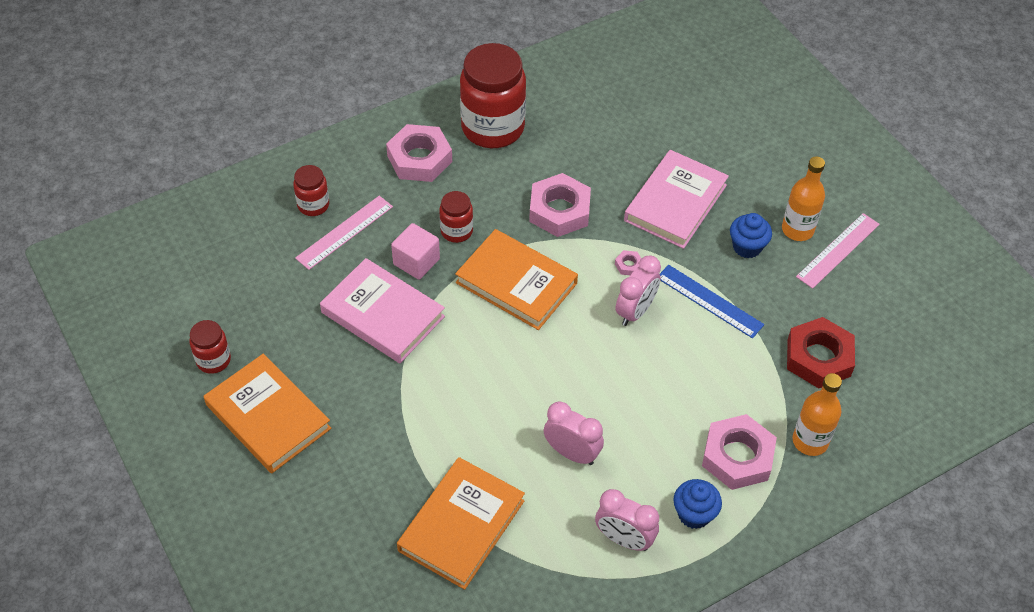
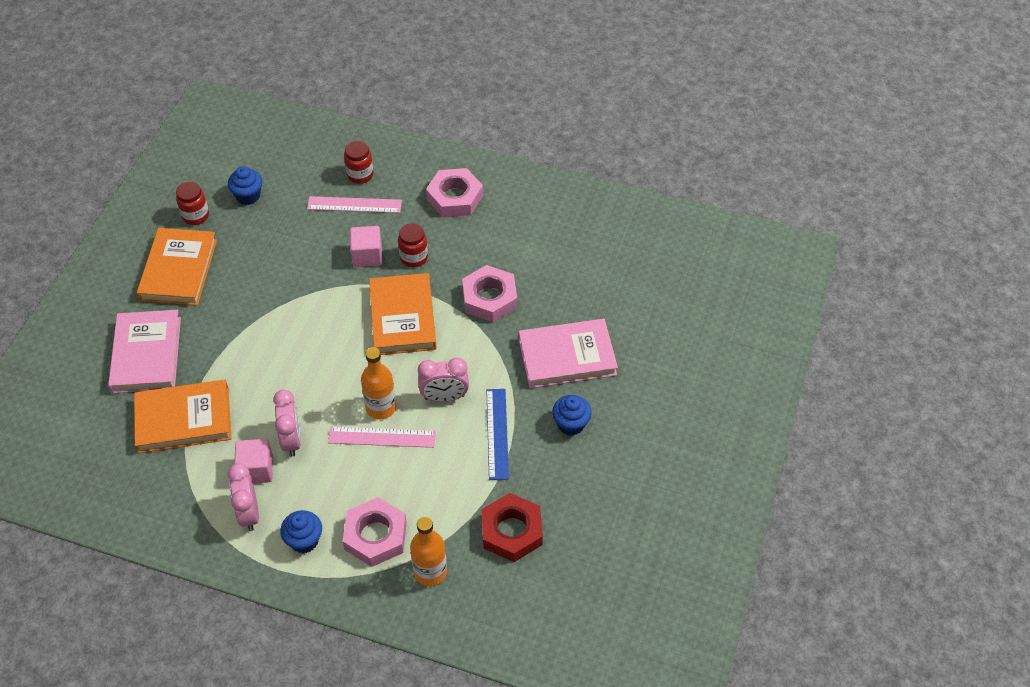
camera: 50 degrees right, 0 degrees up
pink book [320,258,445,363] -> pink book moved to [108,310,181,393]
red jar [460,43,526,148] -> none
pink nut [615,250,641,275] -> none
orange bottle [782,156,825,241] -> orange bottle moved to [361,347,396,419]
pink ruler [796,213,880,289] -> pink ruler moved to [328,426,436,448]
none -> blue cupcake [228,166,262,205]
none -> pink cube [234,439,273,483]

